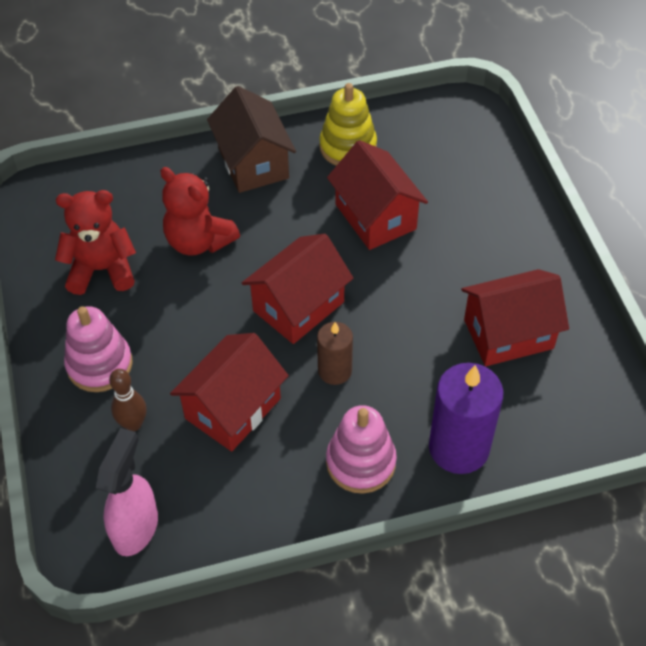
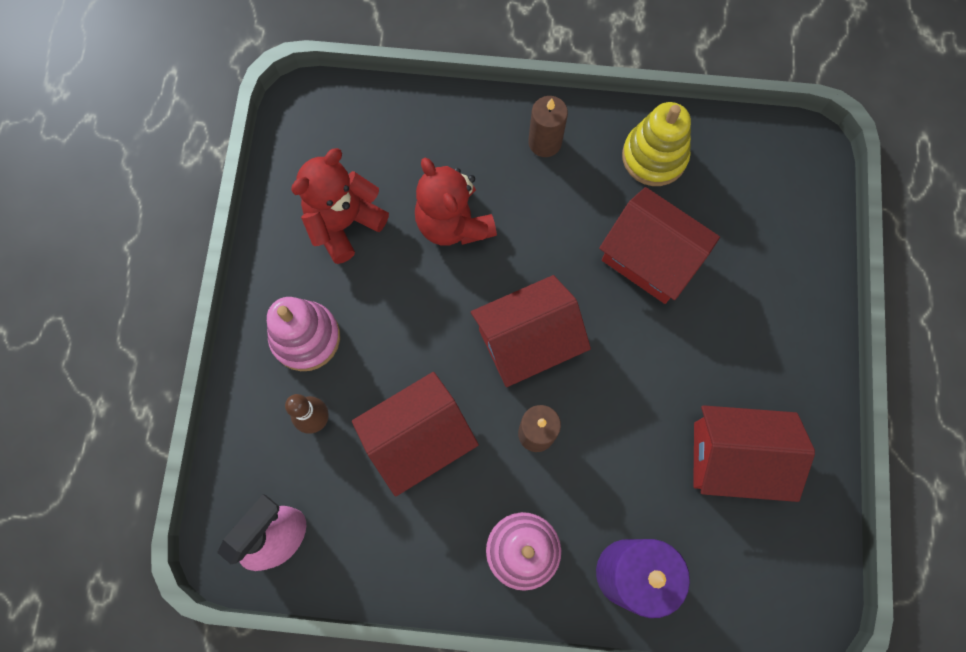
camera: 20 degrees right, 20 degrees up
red teddy bear [55,190,136,295] -> red teddy bear turned 60 degrees counterclockwise [291,148,389,264]
brown house [207,86,296,193] -> brown candle [528,96,568,157]
red house [327,140,428,250] -> red house turned 45 degrees counterclockwise [599,187,720,304]

